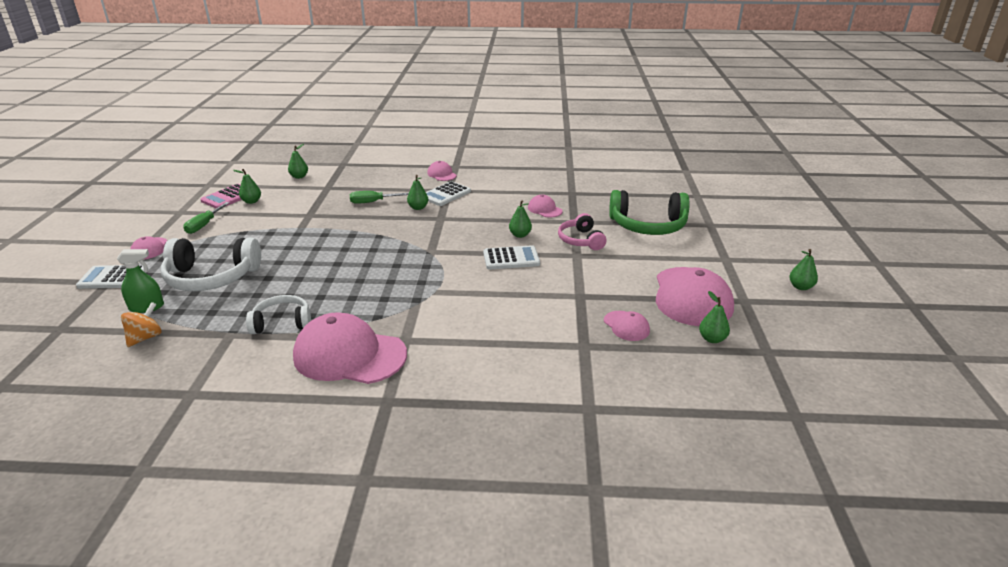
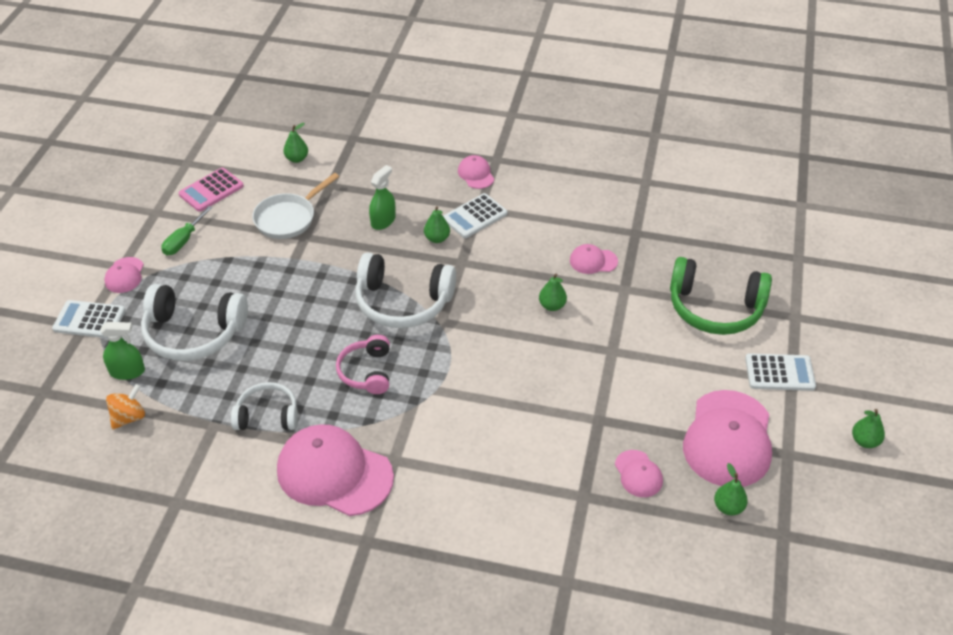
camera: 10 degrees right, 15 degrees up
green pear [233,169,261,204] -> none
green screwdriver [350,191,409,204] -> green spray bottle [369,165,396,230]
white calculator [483,245,540,270] -> white calculator moved to [745,353,816,391]
pink cap [528,195,563,218] -> pink cap turned 60 degrees counterclockwise [570,244,618,274]
pink headphones [558,213,607,250] -> pink headphones moved to [336,335,390,394]
none -> white pan [252,173,339,239]
none -> white headphones [355,252,456,328]

